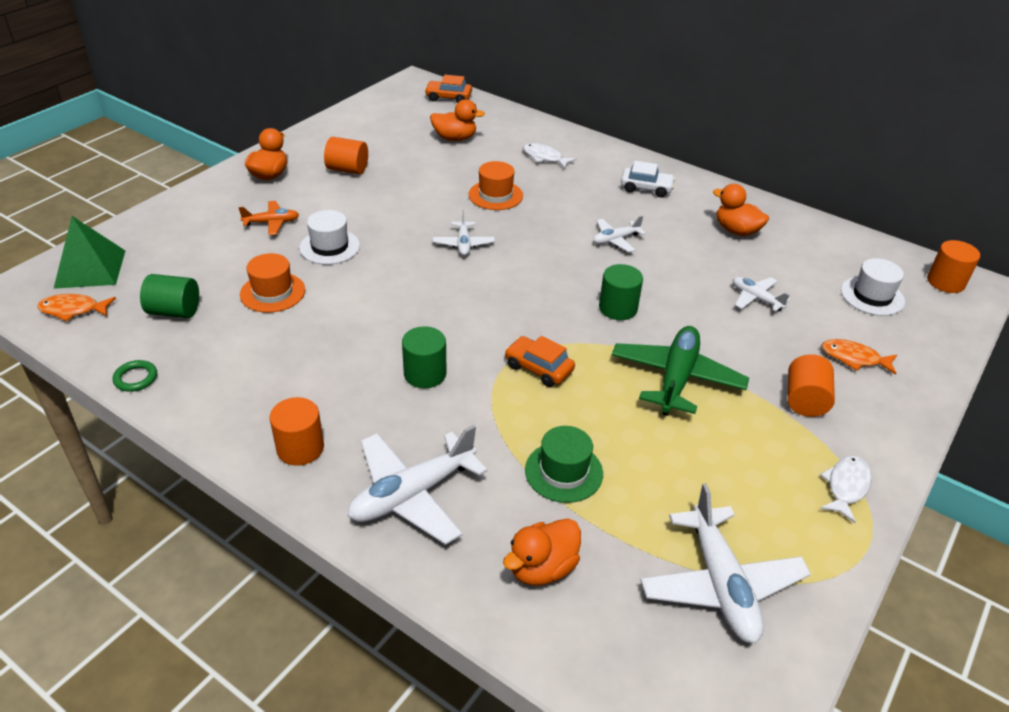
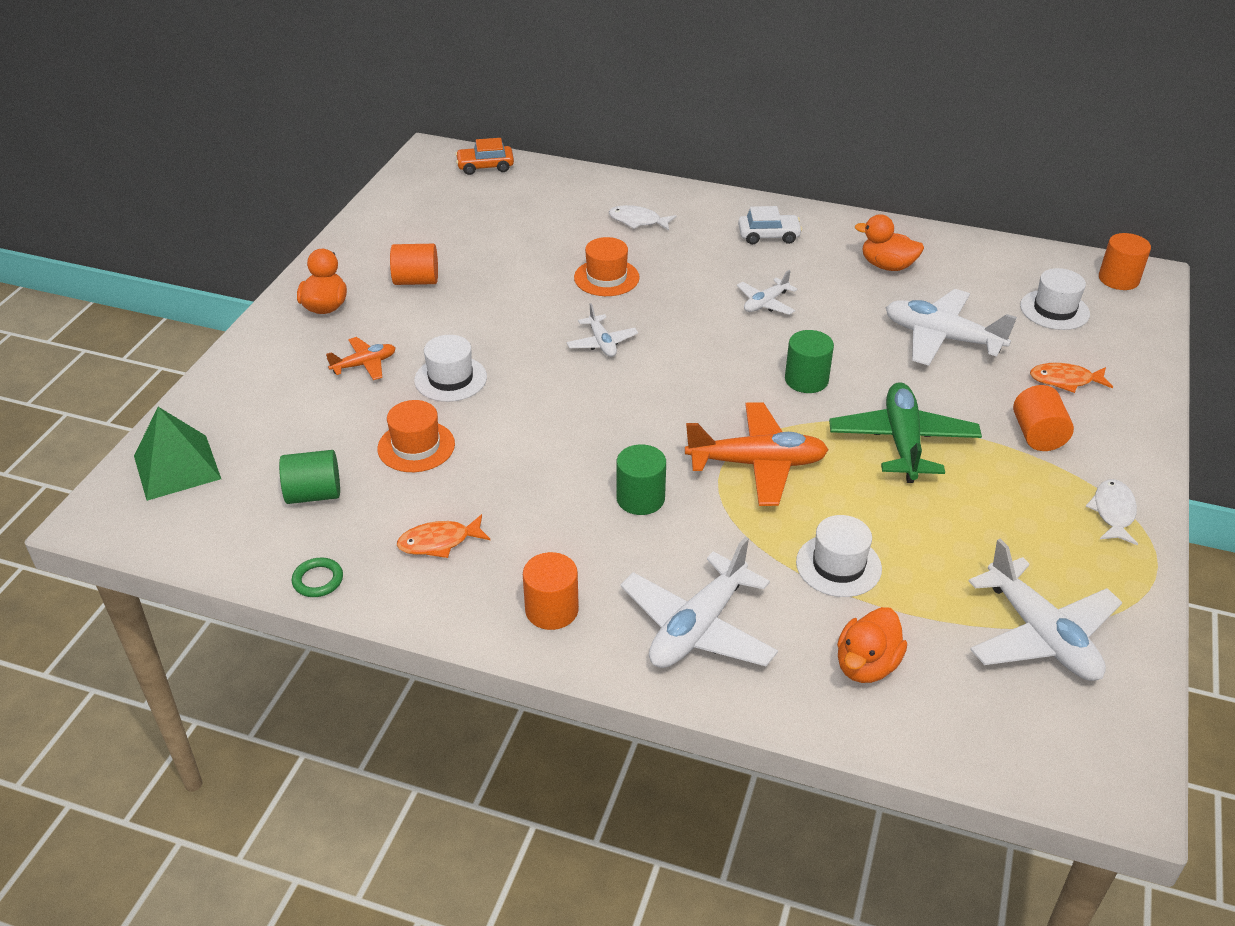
camera: 15 degrees left, 0 degrees up
orange fish [37,294,116,322] -> orange fish moved to [397,514,490,558]
orange duck [430,99,485,141] -> none
orange car [505,336,575,387] -> orange plane [685,402,829,506]
green hat [525,426,603,503] -> white hat [796,515,882,597]
white plane [733,277,790,312] -> white plane [886,289,1017,366], size x1.87

